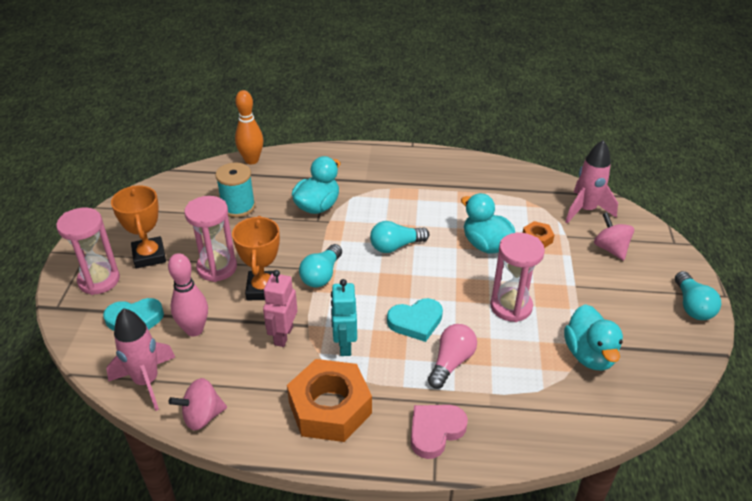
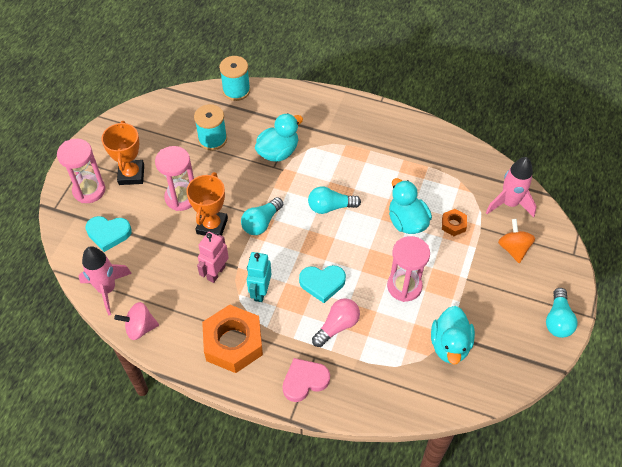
camera: 15 degrees right, 15 degrees up
pink bowling pin [168,253,208,336] -> none
orange bowling pin [235,90,263,164] -> turquoise spool [219,56,250,101]
pink spinning top [594,212,634,261] -> orange spinning top [498,219,535,263]

